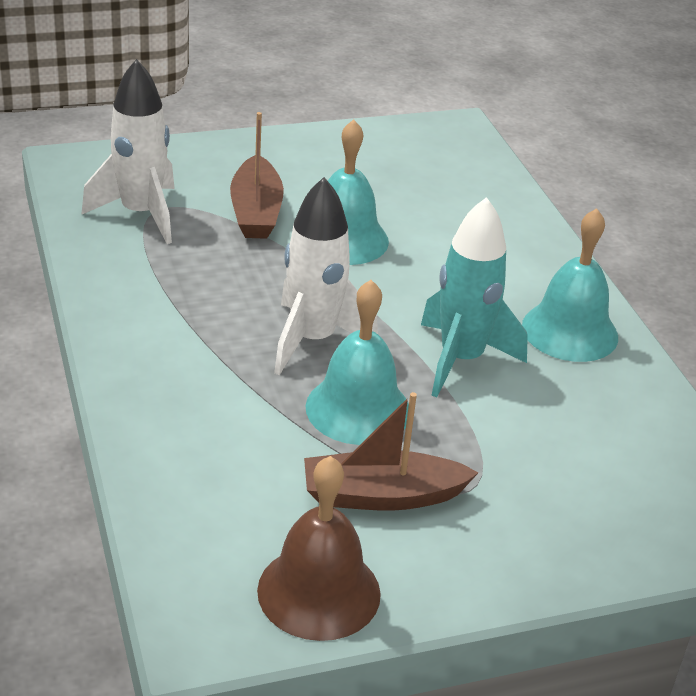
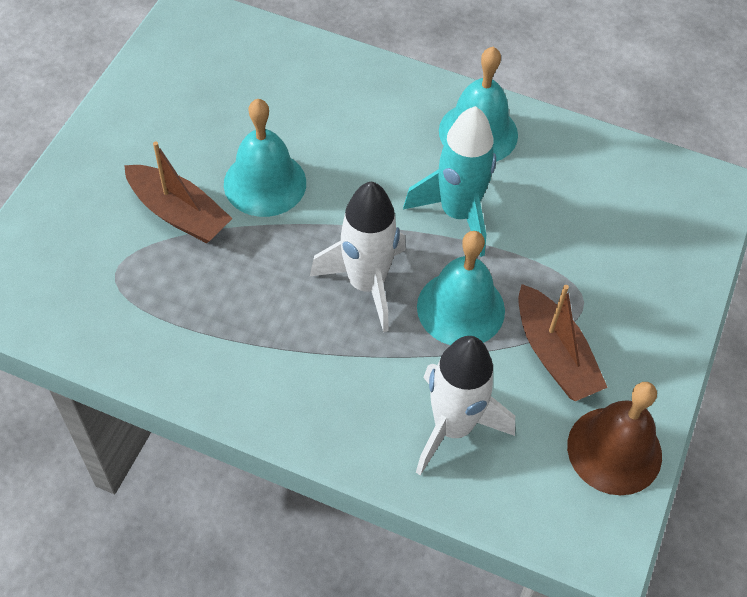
camera: 50 degrees left, 20 degrees up
white rocket [81,59,175,244] -> white rocket moved to [416,336,515,476]
brown boat [304,392,479,511] -> brown boat turned 60 degrees counterclockwise [518,284,608,401]

